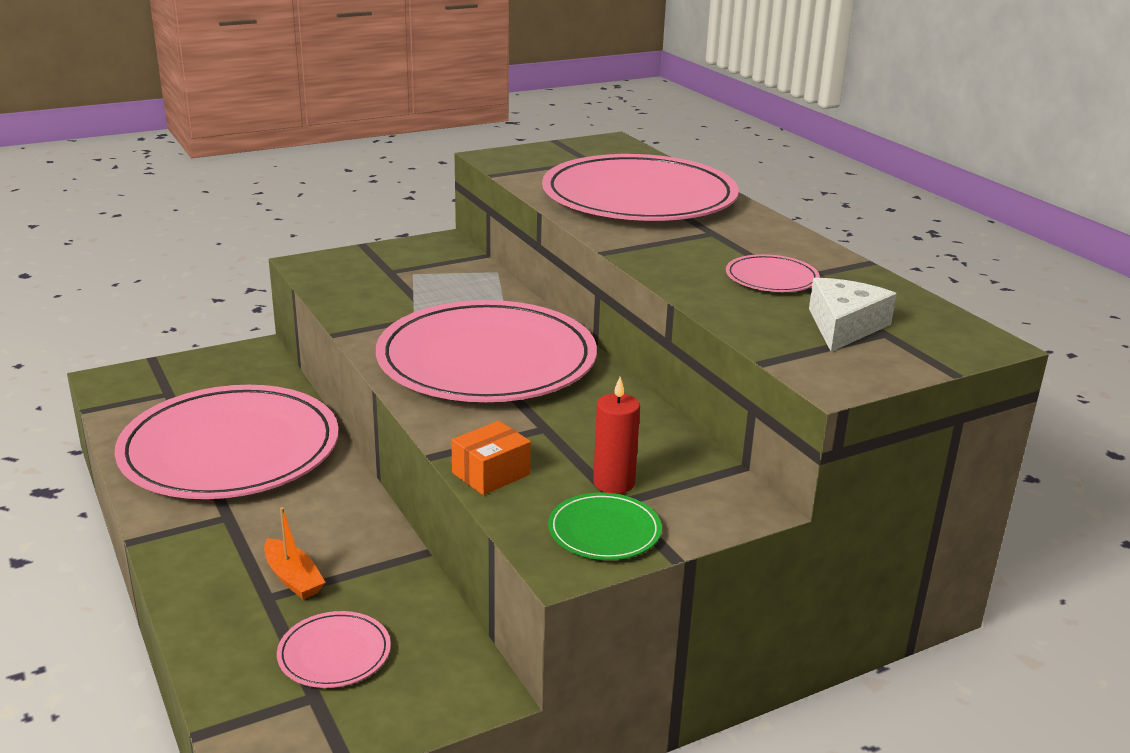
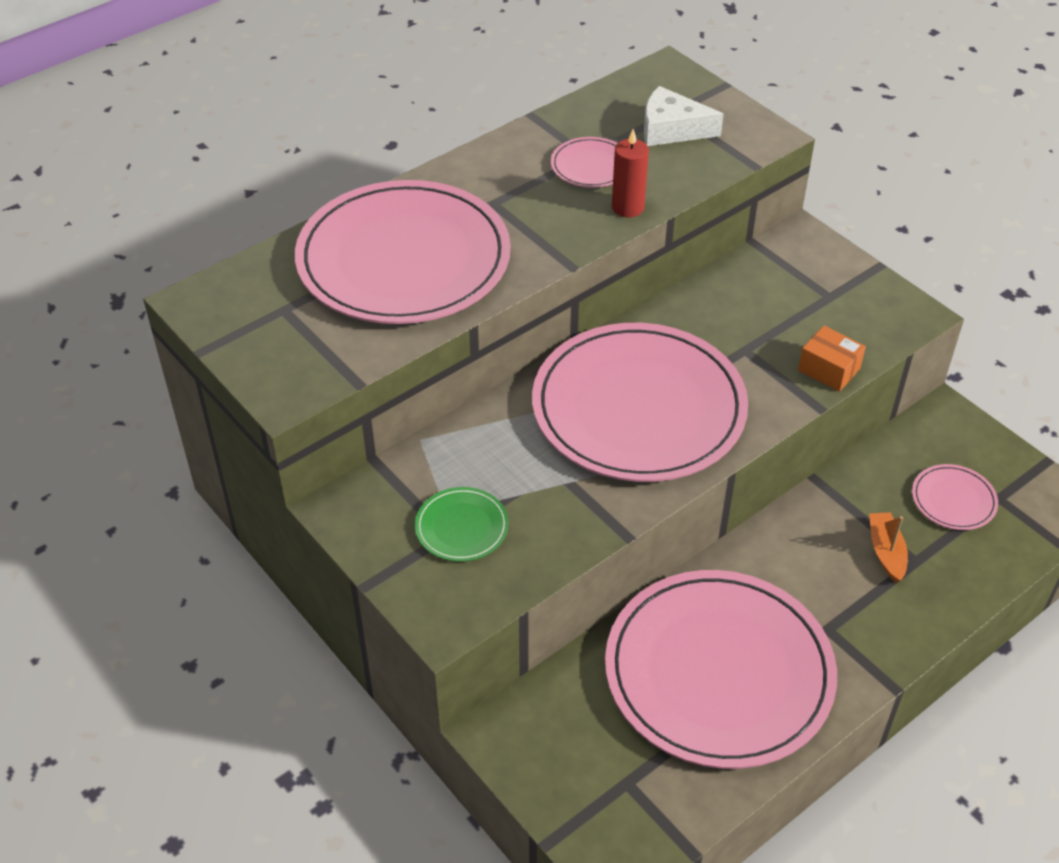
camera: 100 degrees left, 20 degrees up
orange boat [264,507,326,599] -> orange boat turned 45 degrees counterclockwise [869,512,908,583]
green plate [548,493,662,560] -> green plate moved to [415,487,509,562]
red candle [593,377,640,494] -> red candle moved to [612,129,649,217]

